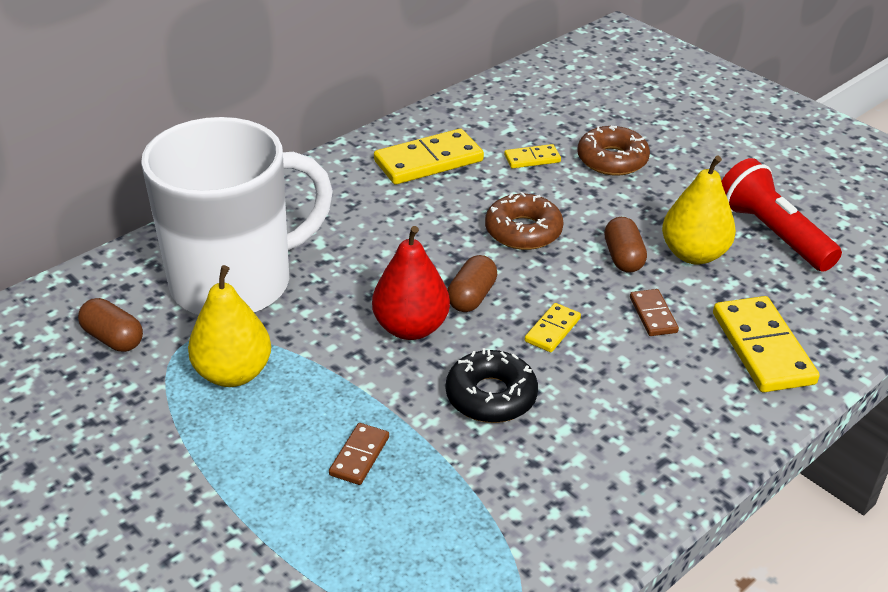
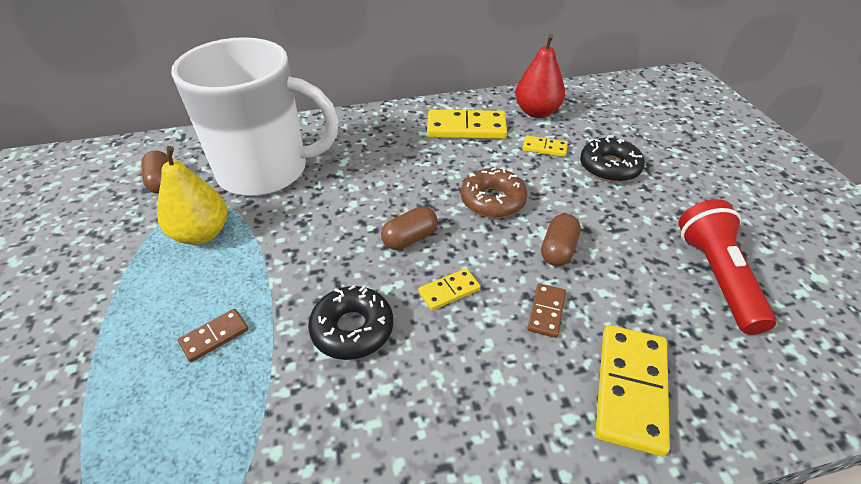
camera: 30 degrees right, 5 degrees up
red pear [372,226,450,340] -> red pear moved to [515,34,565,118]
brown donut [577,126,650,176] -> black donut [580,137,645,182]
yellow pear [662,156,736,264] -> none

